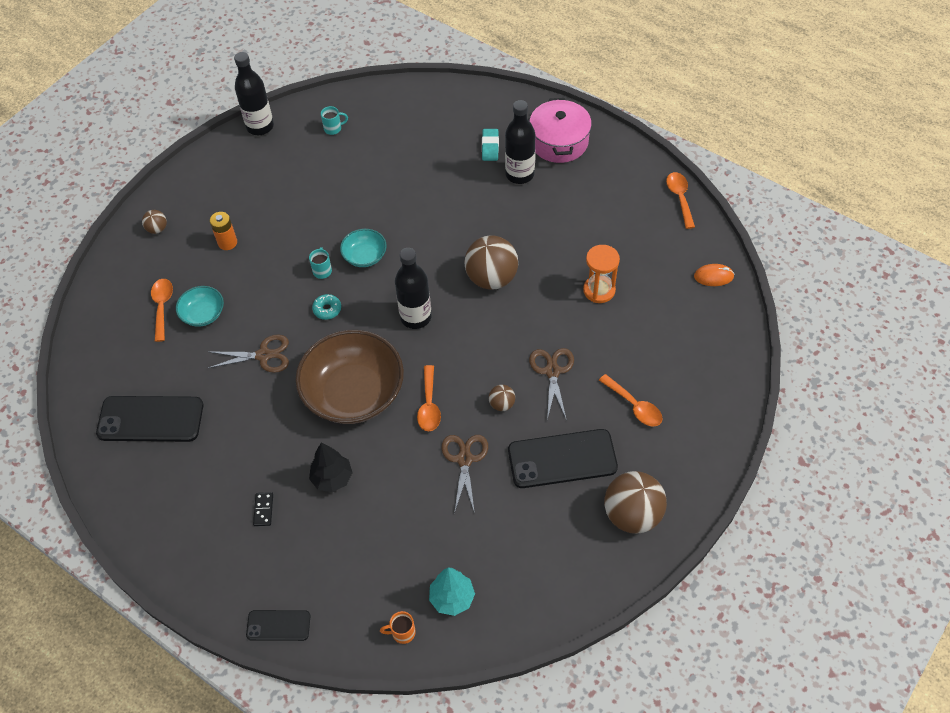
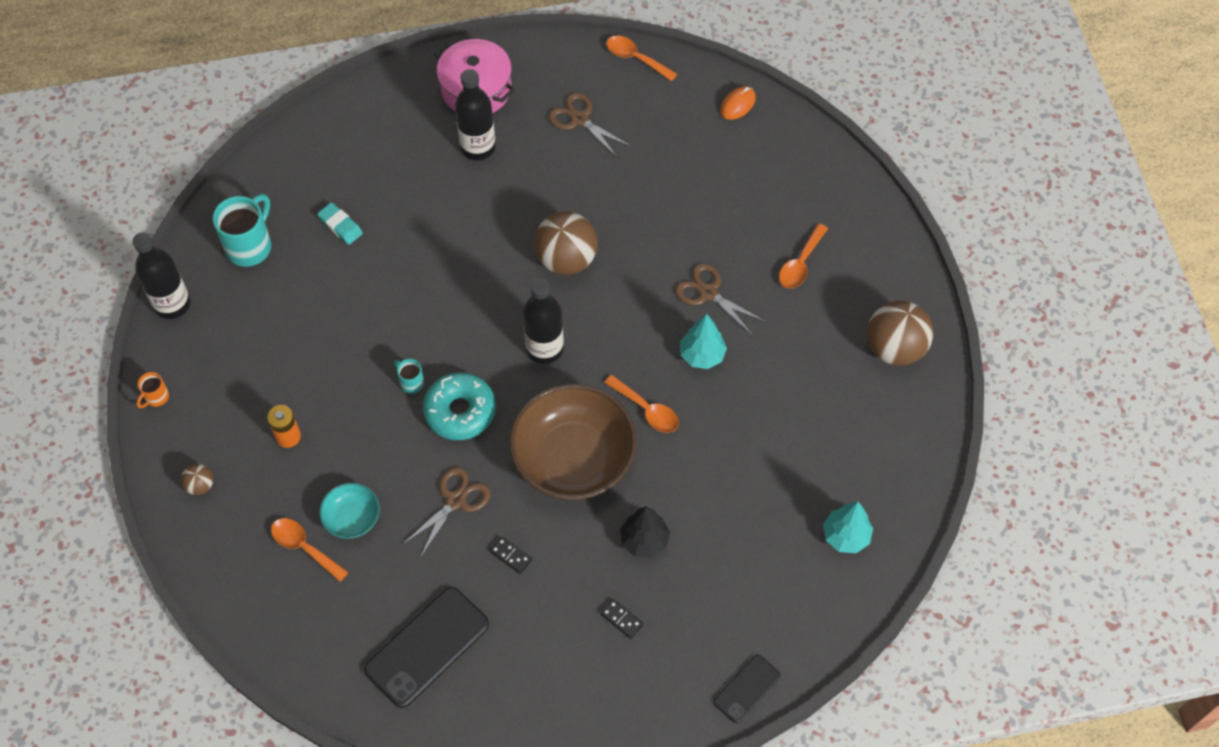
camera: 50 degrees left, 5 degrees up
turquoise donut [312,294,341,320] -> turquoise donut [423,372,496,440], size x2.05
turquoise mug [321,106,348,135] -> turquoise mug [213,194,271,267], size x2.03
turquoise bowl [340,229,387,267] -> none
orange mug [380,611,416,644] -> orange mug moved to [137,372,169,408]
brown scissors [441,435,488,513] -> brown scissors moved to [548,92,630,158]
turquoise eraser [482,129,499,161] -> turquoise eraser moved to [317,202,363,245]
brown ball [489,385,515,411] -> turquoise tree [680,314,727,369]
black phone [508,429,618,488] -> none
orange hourglass [583,245,620,303] -> none
orange spoon [599,374,662,426] -> orange spoon turned 120 degrees clockwise [779,224,828,288]
none -> black domino [489,536,532,574]

